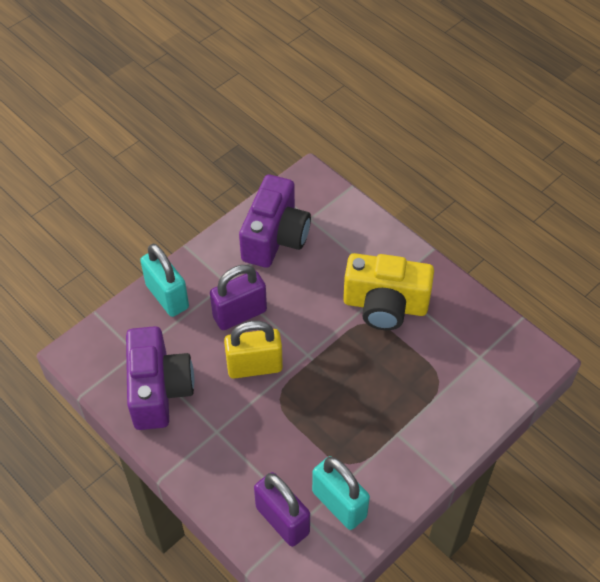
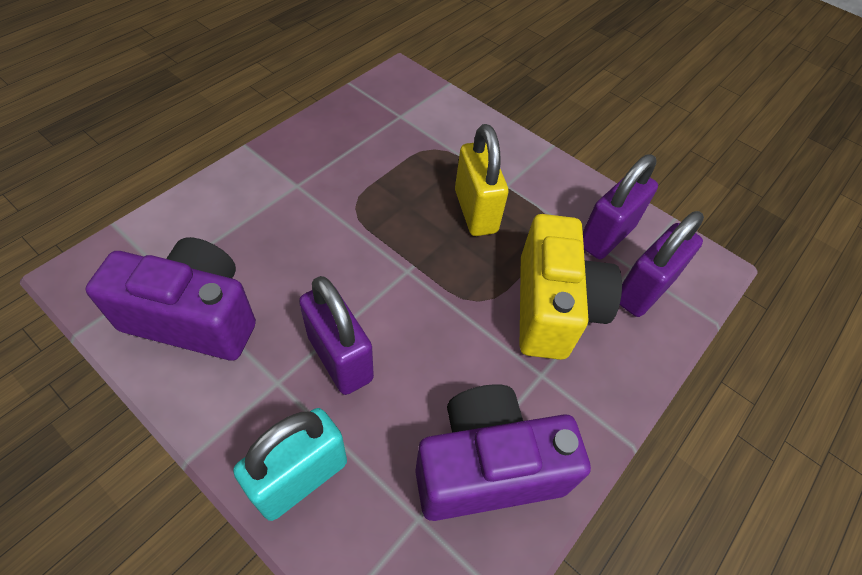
camera: 100 degrees left, 0 degrees up
yellow padlock [224,321,283,379] -> yellow padlock moved to [455,124,509,236]
turquoise padlock [312,456,370,530] -> purple padlock [583,154,658,259]
yellow camera [343,253,434,330] -> yellow camera moved to [520,214,622,360]

